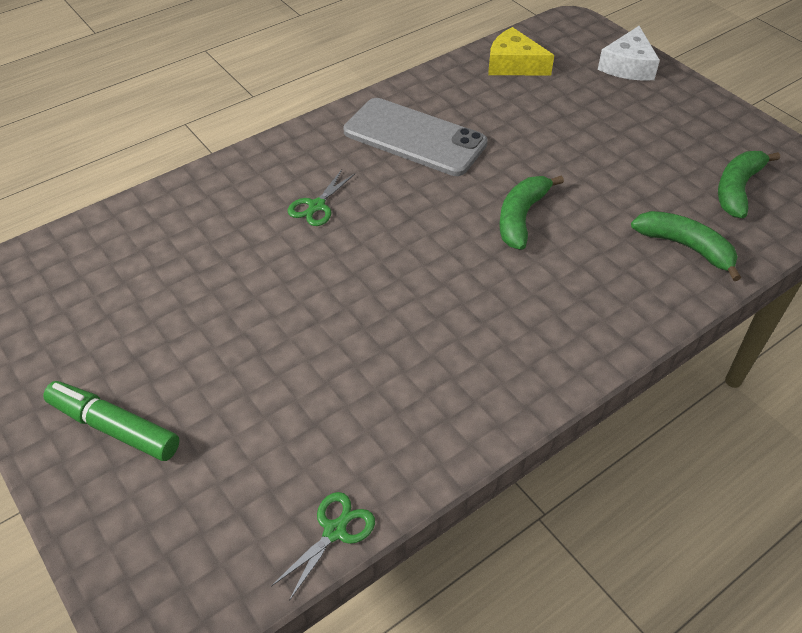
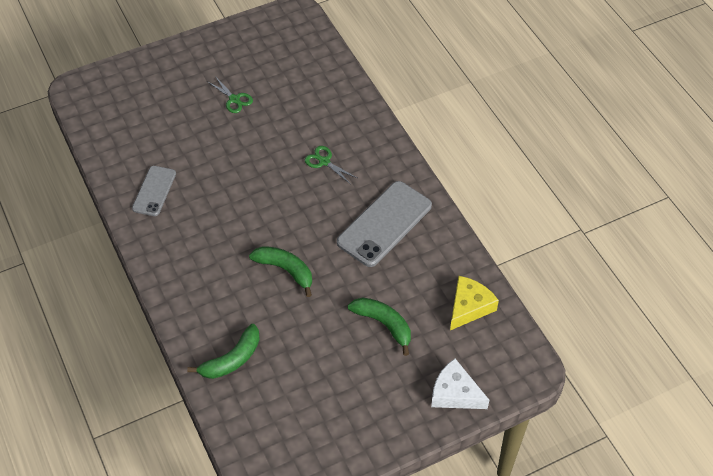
camera: 100 degrees right, 5 degrees up
green marker [43,381,179,461] -> none
green scissors [272,492,375,601] -> green scissors moved to [207,76,253,113]
green banana [718,151,780,218] -> green banana moved to [348,297,411,356]
none -> grey phone [132,166,176,216]

